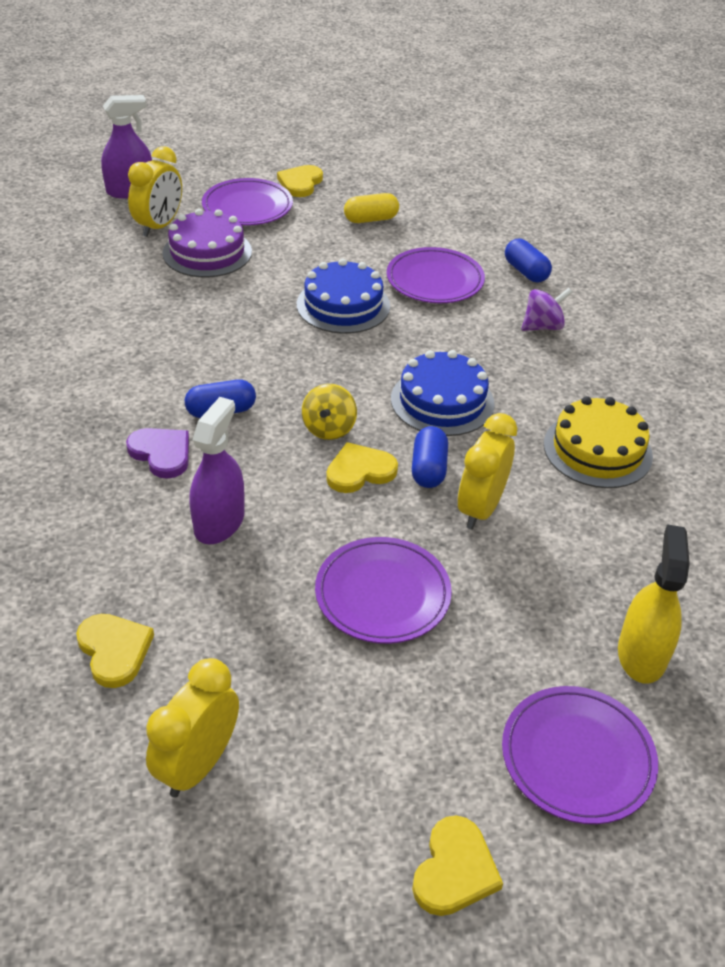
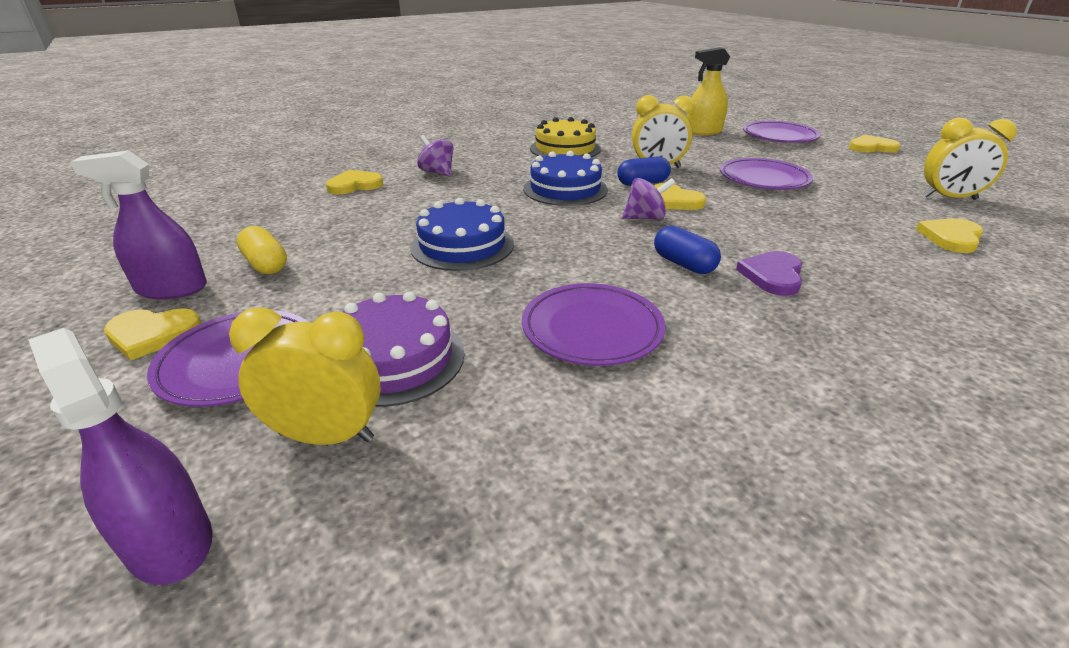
camera: 110 degrees left, 10 degrees down
purple spray bottle [189,397,245,544] -> purple spray bottle moved to [71,150,207,299]
yellow spinning top [302,384,357,440] -> purple spinning top [622,178,675,220]
purple plate [386,247,485,303] -> purple plate moved to [522,283,665,366]
blue capsule [505,239,552,282] -> yellow heart [326,170,383,194]

